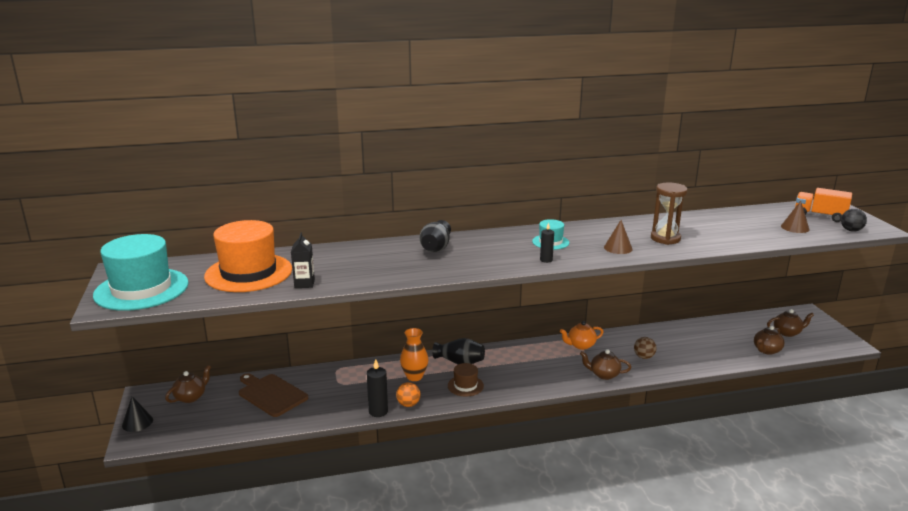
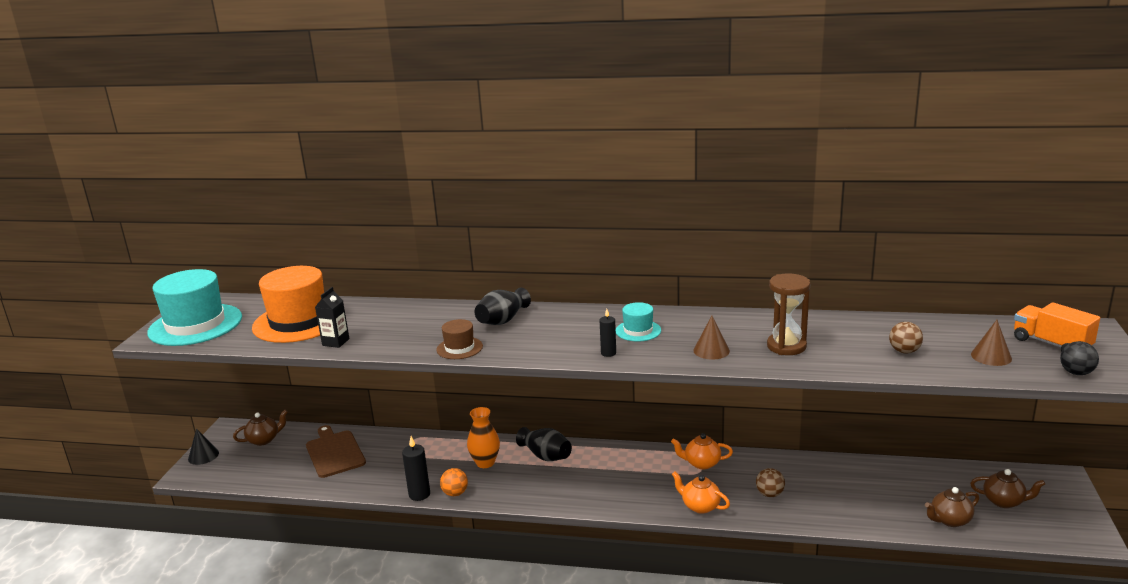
camera: 25 degrees right, 0 degrees up
brown hat [448,363,484,396] -> brown hat moved to [436,319,483,359]
brown teapot [580,349,631,380] -> orange teapot [672,471,730,514]
none -> brown ball [889,322,923,354]

